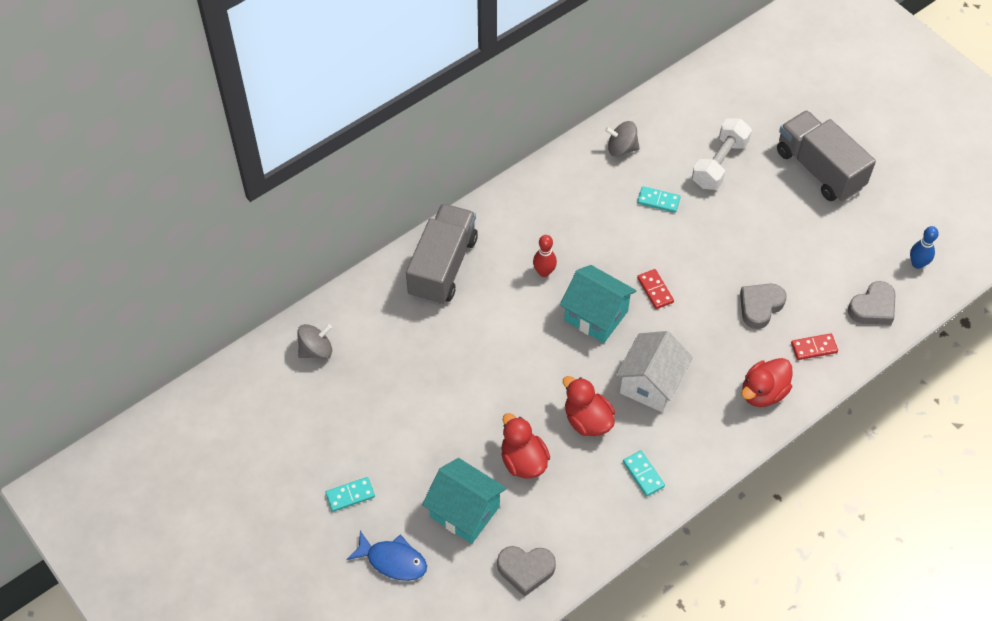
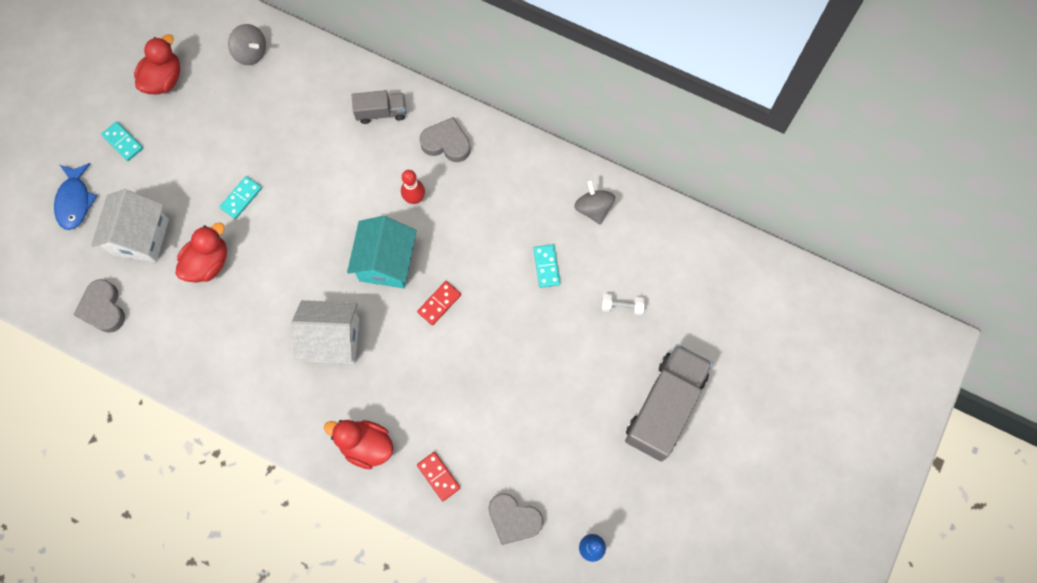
camera: 65 degrees right, 15 degrees up
grey truck [406,204,478,305] -> grey truck [352,90,406,124], size x0.52
turquoise house [422,458,506,544] -> white house [91,189,169,262]
red duck [563,376,615,436] -> red duck moved to [134,34,180,94]
turquoise domino [623,450,665,496] -> turquoise domino moved to [220,176,262,219]
white dumbbell [692,118,752,190] -> white dumbbell [601,294,645,315], size x0.49
grey heart [740,284,786,329] -> grey heart moved to [419,117,471,162]

